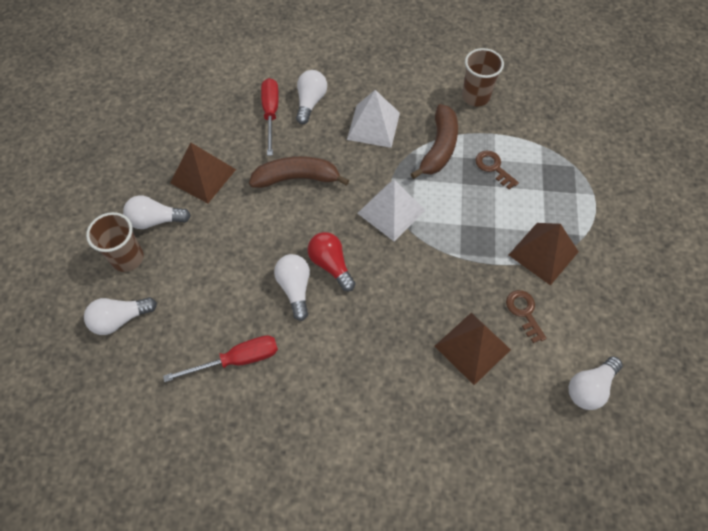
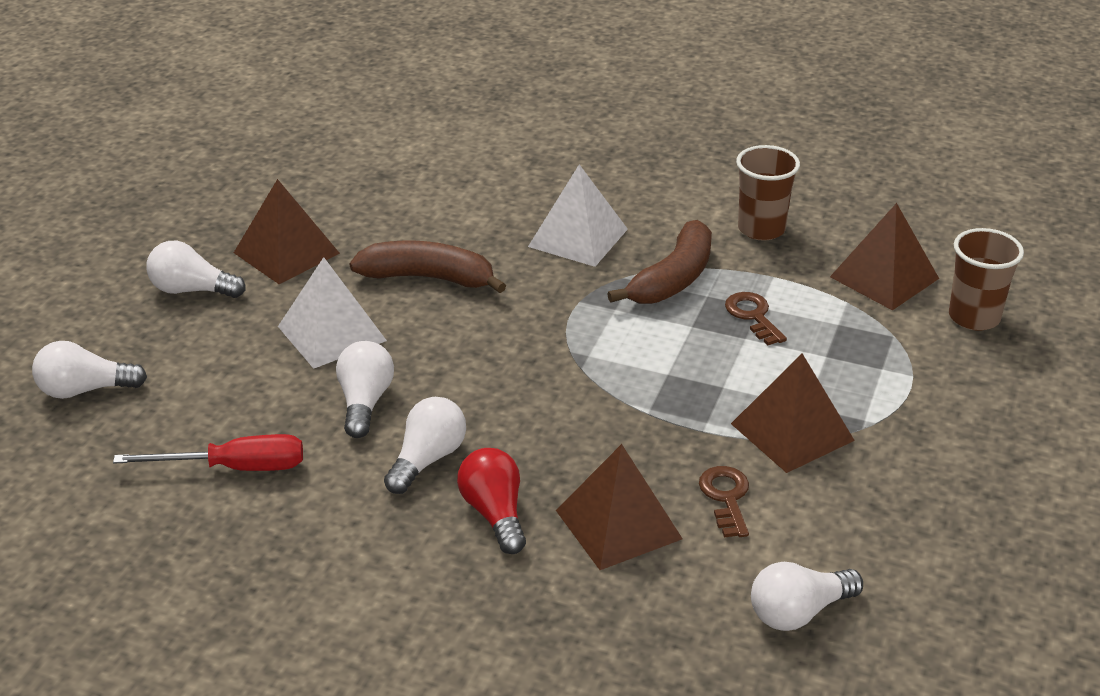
camera: 15 degrees right, 25 degrees down
brown cup [86,212,144,272] -> brown cup moved to [949,228,1024,331]
red screwdriver [261,78,279,156] -> none
white light bulb [296,70,327,124] -> white light bulb moved to [384,397,466,494]
red light bulb [308,232,355,292] -> red light bulb moved to [457,448,526,554]
white pyramid [357,180,425,241] -> white pyramid moved to [278,257,387,369]
none -> brown pyramid [830,203,939,310]

